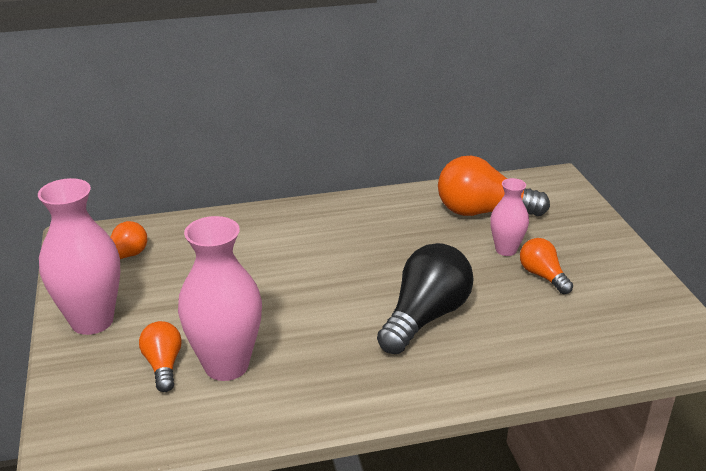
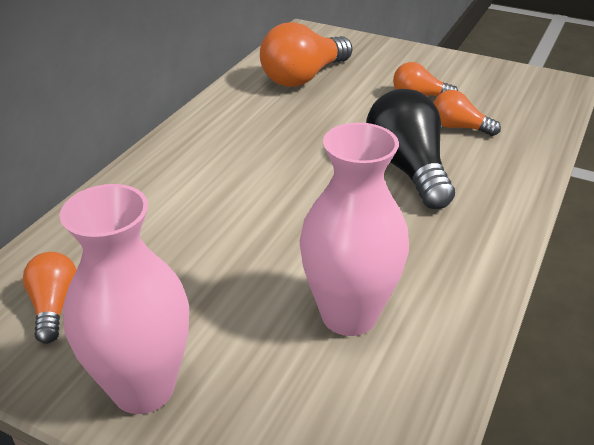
camera: 50 degrees left, 5 degrees up
orange light bulb [139,321,182,392] -> orange light bulb moved to [433,90,501,136]
pink vase [490,178,529,256] -> none

